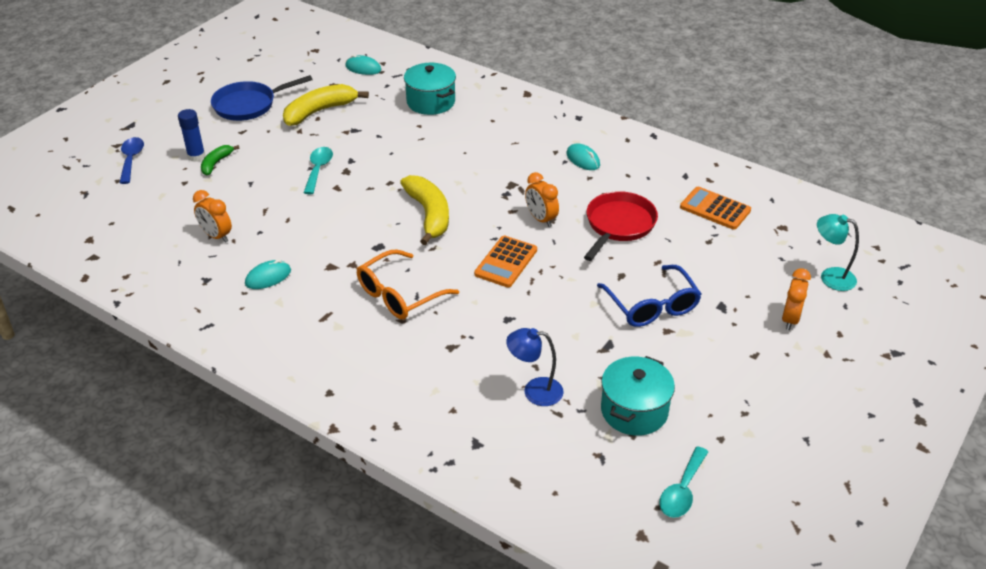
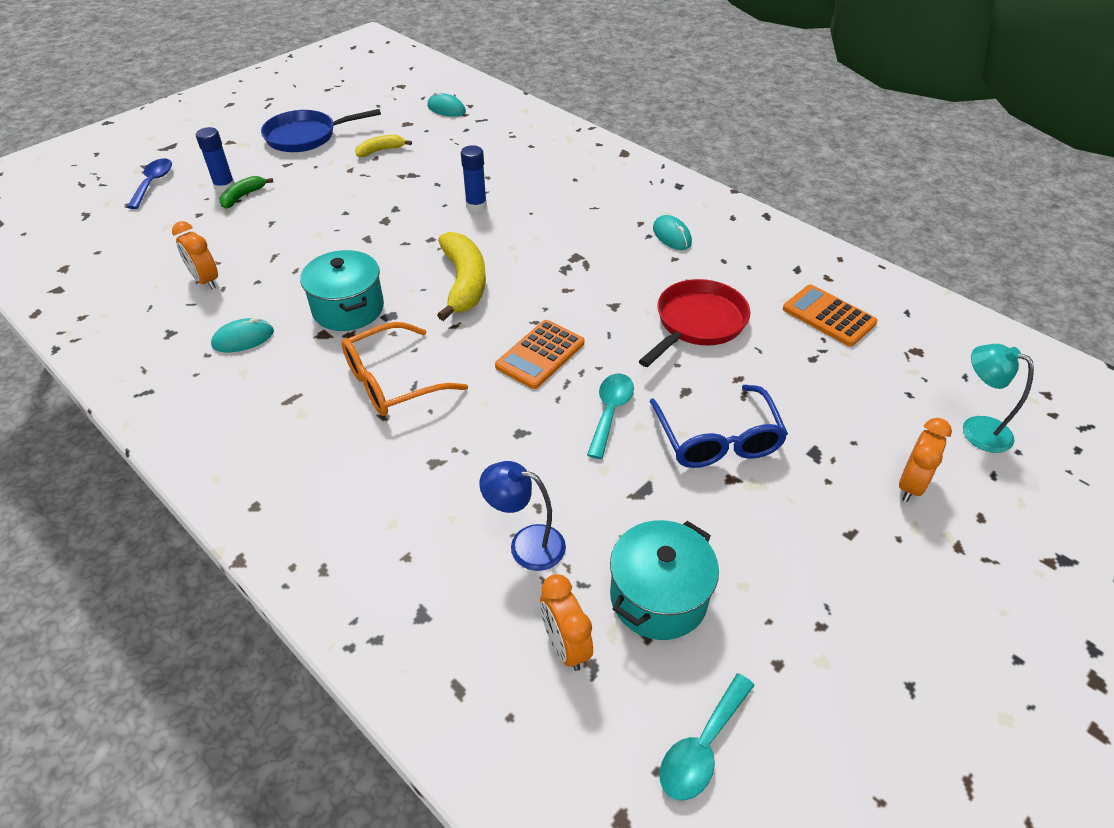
camera: 10 degrees right, 5 degrees up
yellow banana [283,84,369,126] -> yellow banana [355,135,412,157], size x0.54
turquoise spoon [304,147,333,194] -> turquoise spoon moved to [587,373,634,459]
turquoise pot [404,63,456,115] -> turquoise pot moved to [300,250,384,331]
orange clock [525,172,559,227] -> orange clock moved to [540,574,593,671]
none -> blue glue stick [461,145,487,212]

